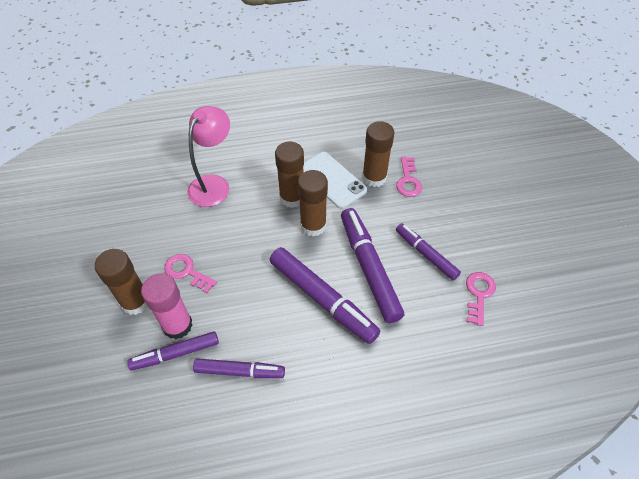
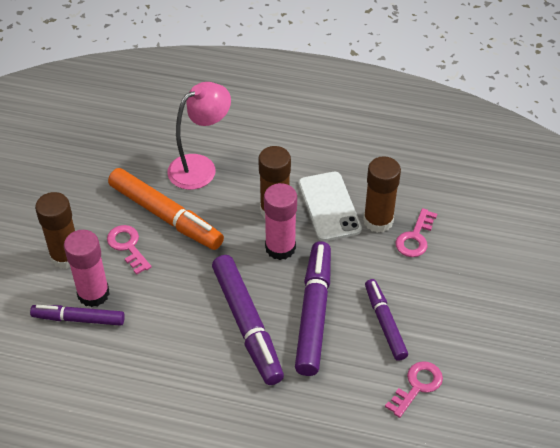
camera: 25 degrees right, 5 degrees down
purple marker [193,358,285,378] -> none
brown glue stick [298,170,328,237] -> pink glue stick [264,183,297,260]
none -> orange marker [108,168,224,250]

